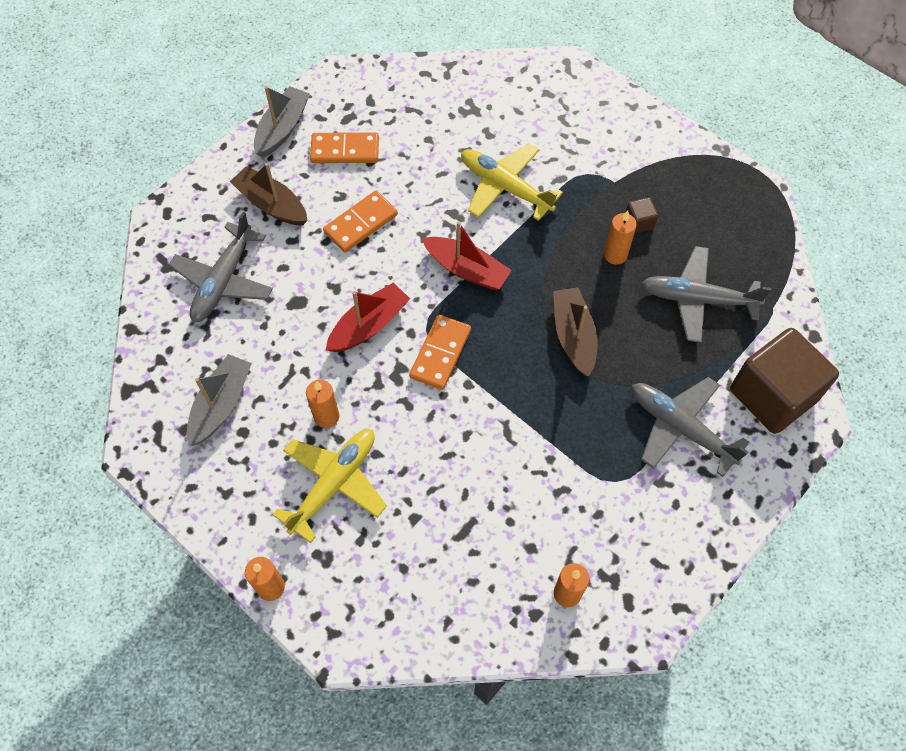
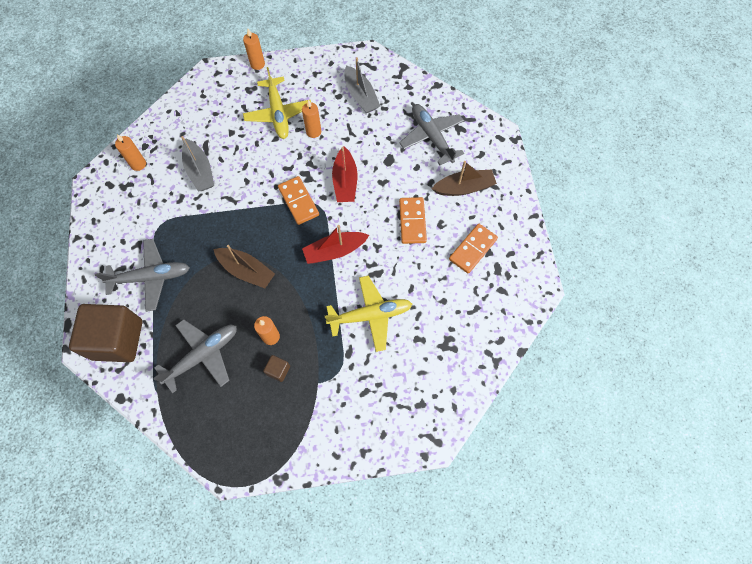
camera: 130 degrees right, 5 degrees up
grey boat [254,86,310,158] -> grey boat moved to [181,136,214,192]

